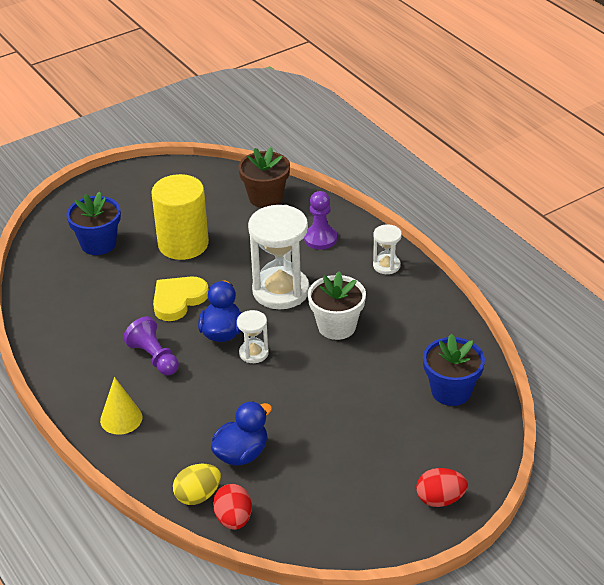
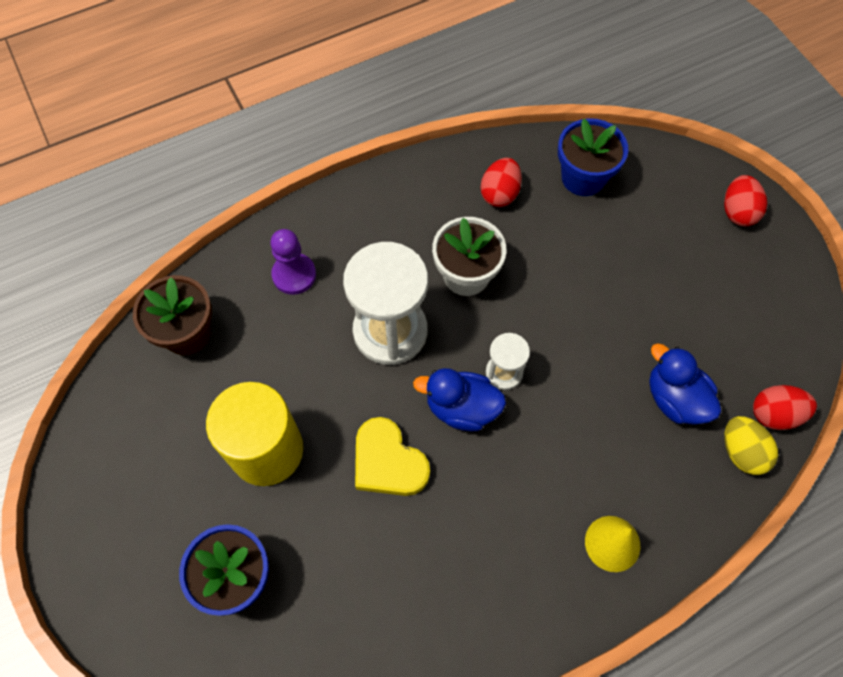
camera: 85 degrees left, 25 degrees up
purple pawn [123,316,179,375] -> none
white hourglass [373,224,402,274] -> none
none -> red egg [480,158,522,207]

